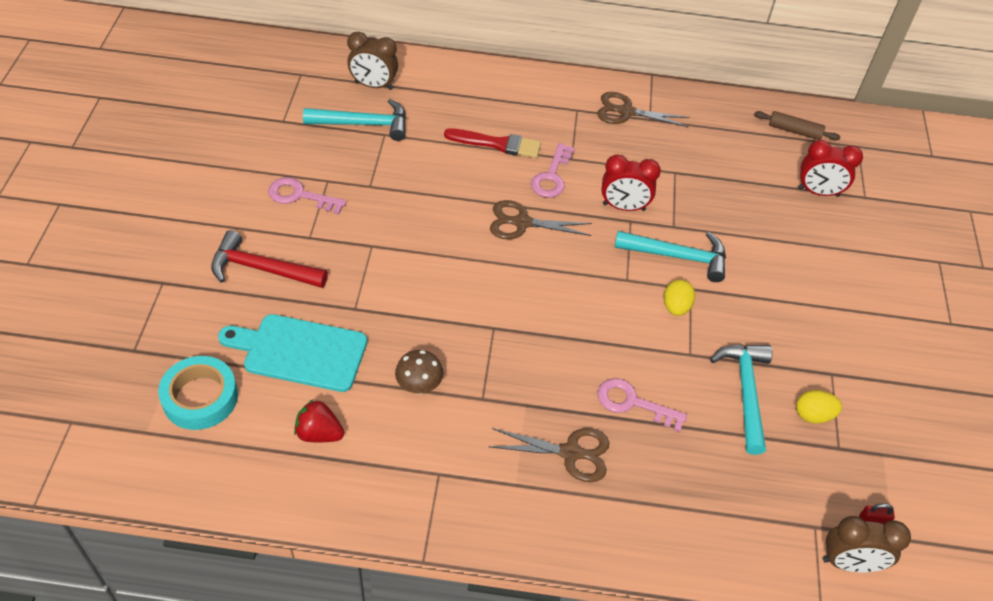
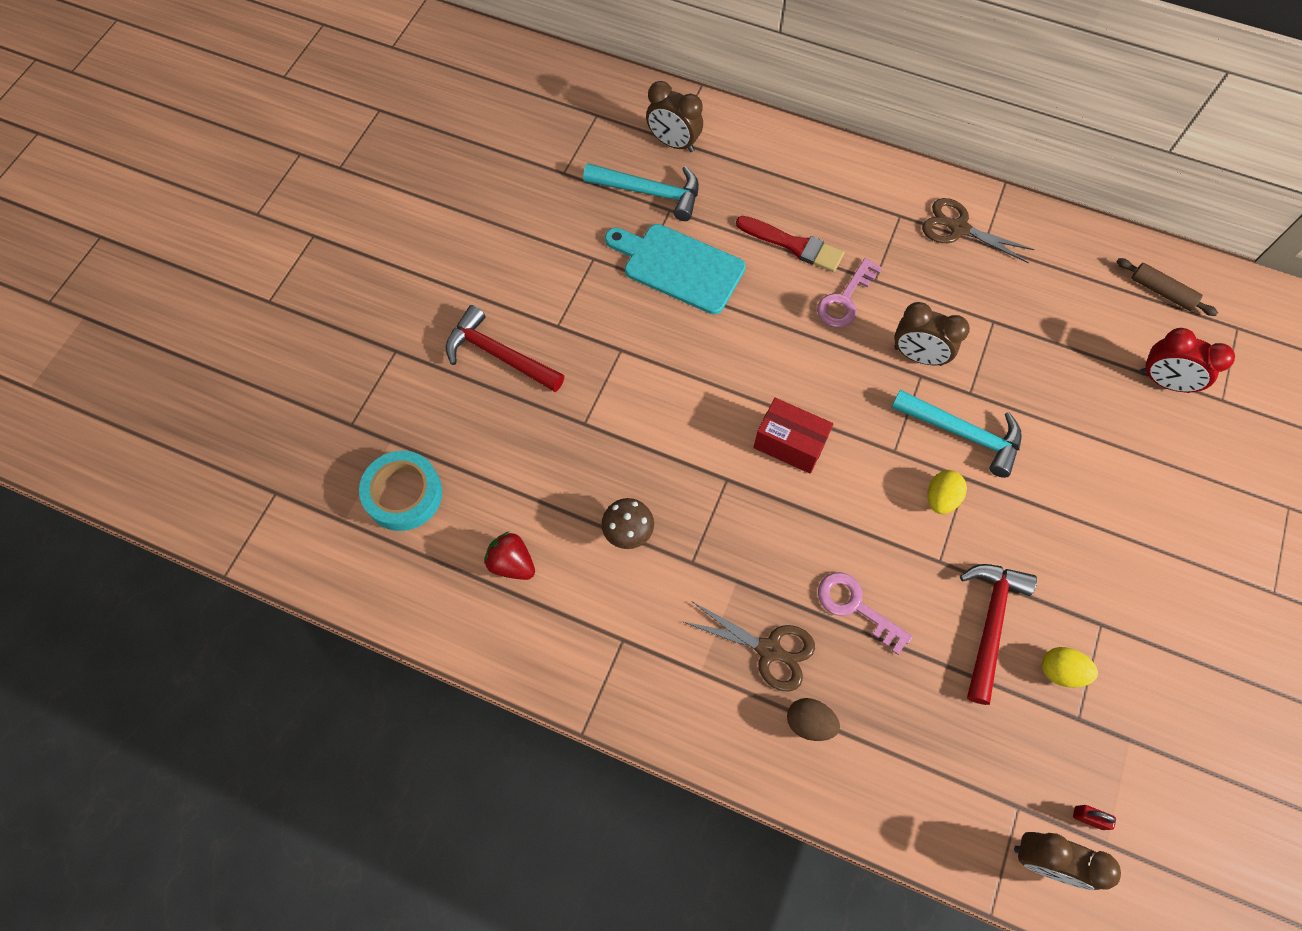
camera: 20 degrees right, 15 degrees up
turquoise cutting board [218,314,367,392] -> turquoise cutting board moved to [605,224,746,315]
pink key [268,177,347,215] -> none
brown scissors [490,200,592,239] -> none
red clock [601,154,661,211] -> brown clock [894,302,970,366]
turquoise hammer [710,344,772,455] -> red hammer [960,564,1037,705]
none -> red box [753,398,833,474]
none -> brown egg [787,698,840,741]

